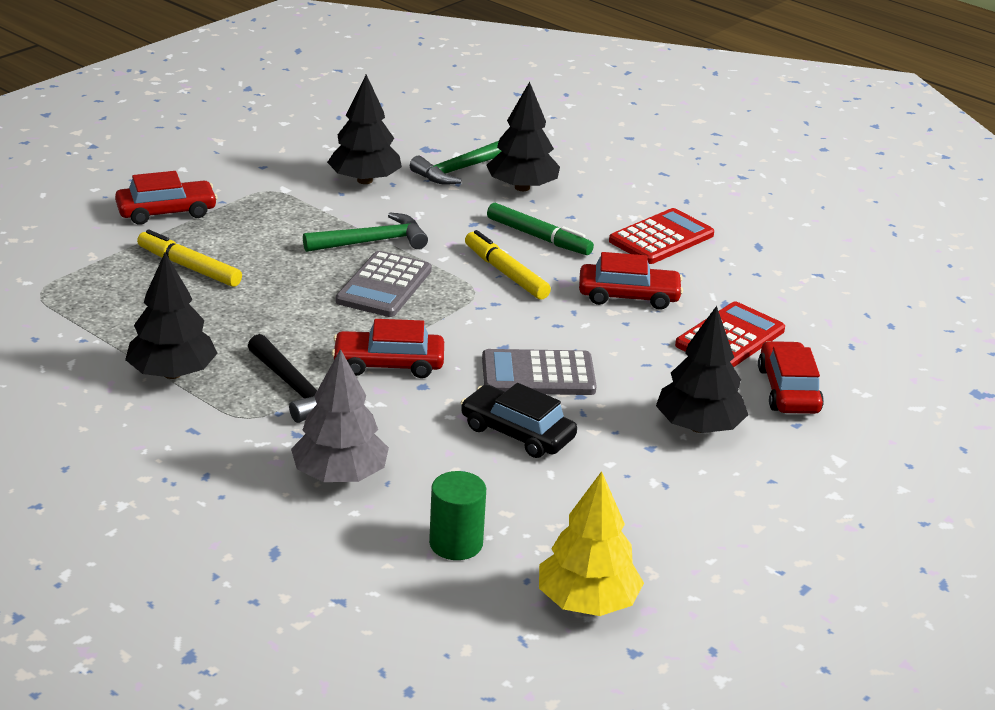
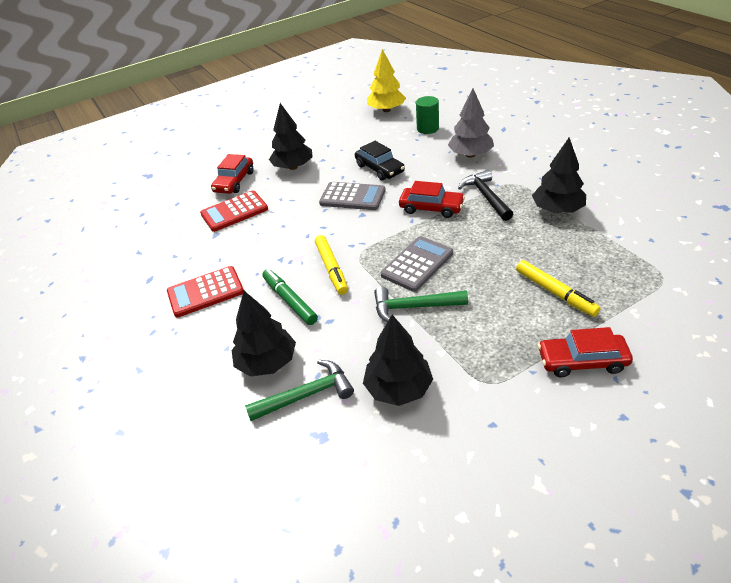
camera: 155 degrees left, 10 degrees up
red car [579,252,683,310] -> none

